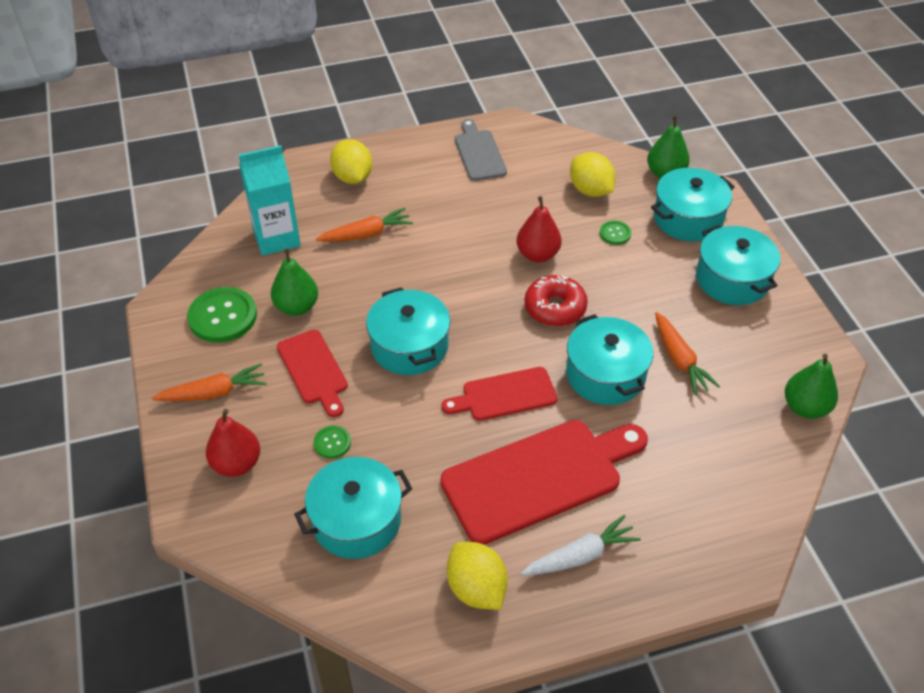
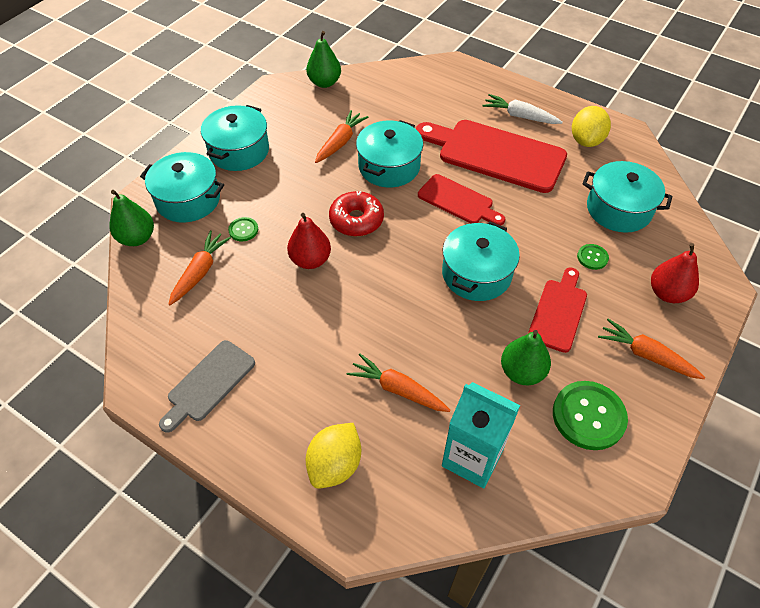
camera: 130 degrees left, 5 degrees up
yellow lemon [570,152,616,197] -> orange carrot [168,230,231,305]

